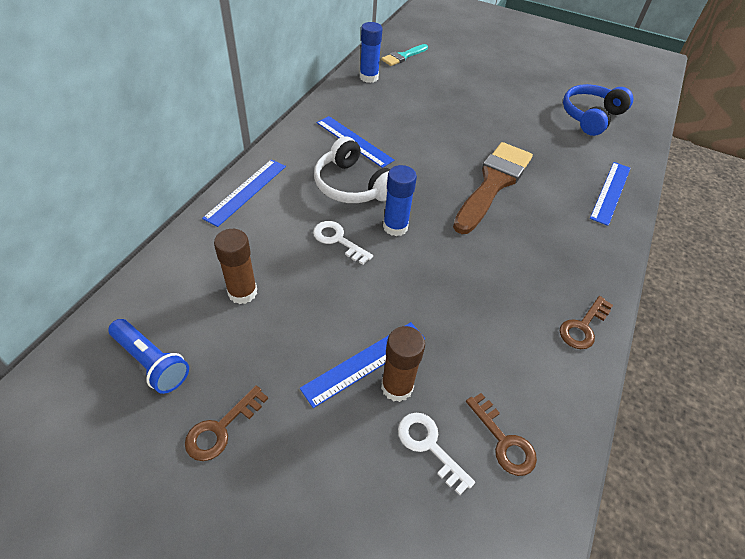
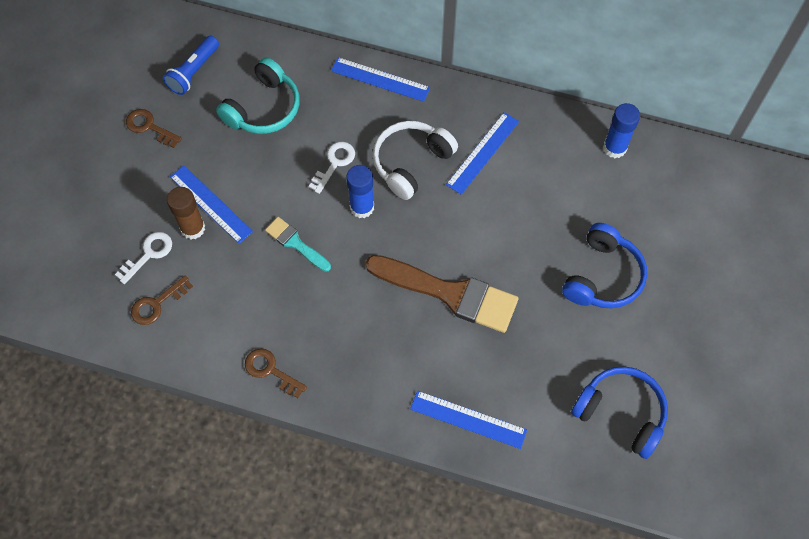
camera: 85 degrees right, 15 degrees up
brown glue stick [214,229,257,304] -> turquoise headphones [216,57,300,134]
turquoise brush [381,44,428,66] -> turquoise brush moved to [265,217,331,272]
none -> blue headphones [562,223,647,308]

